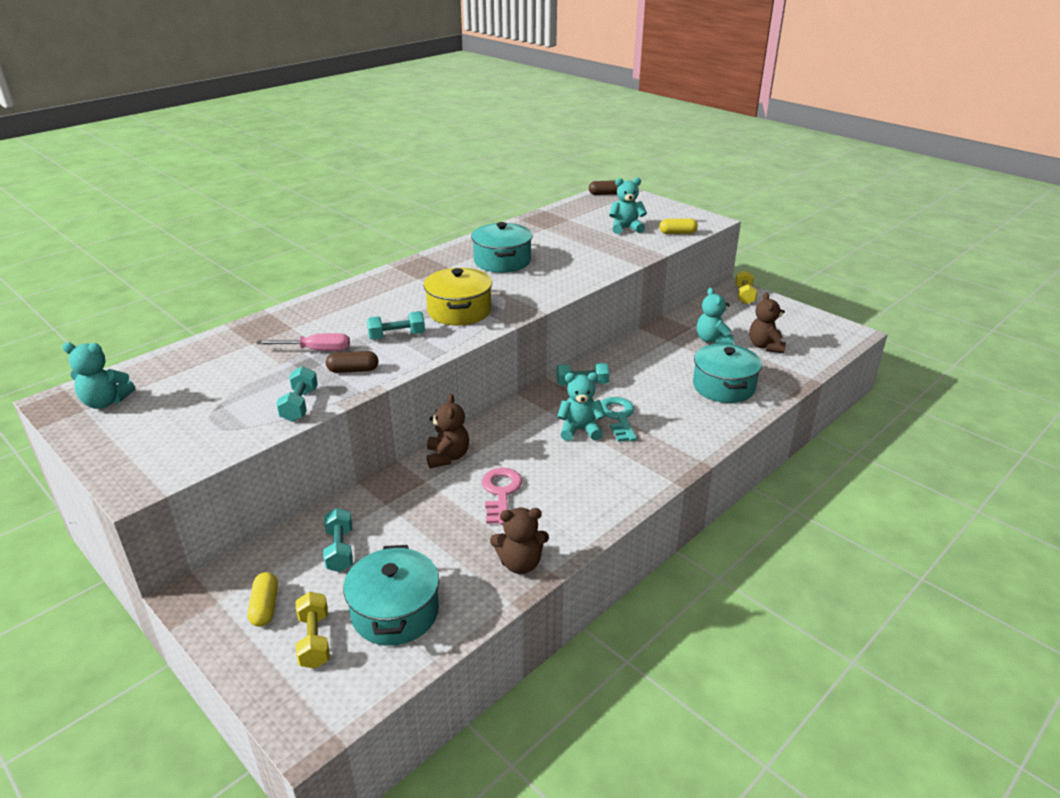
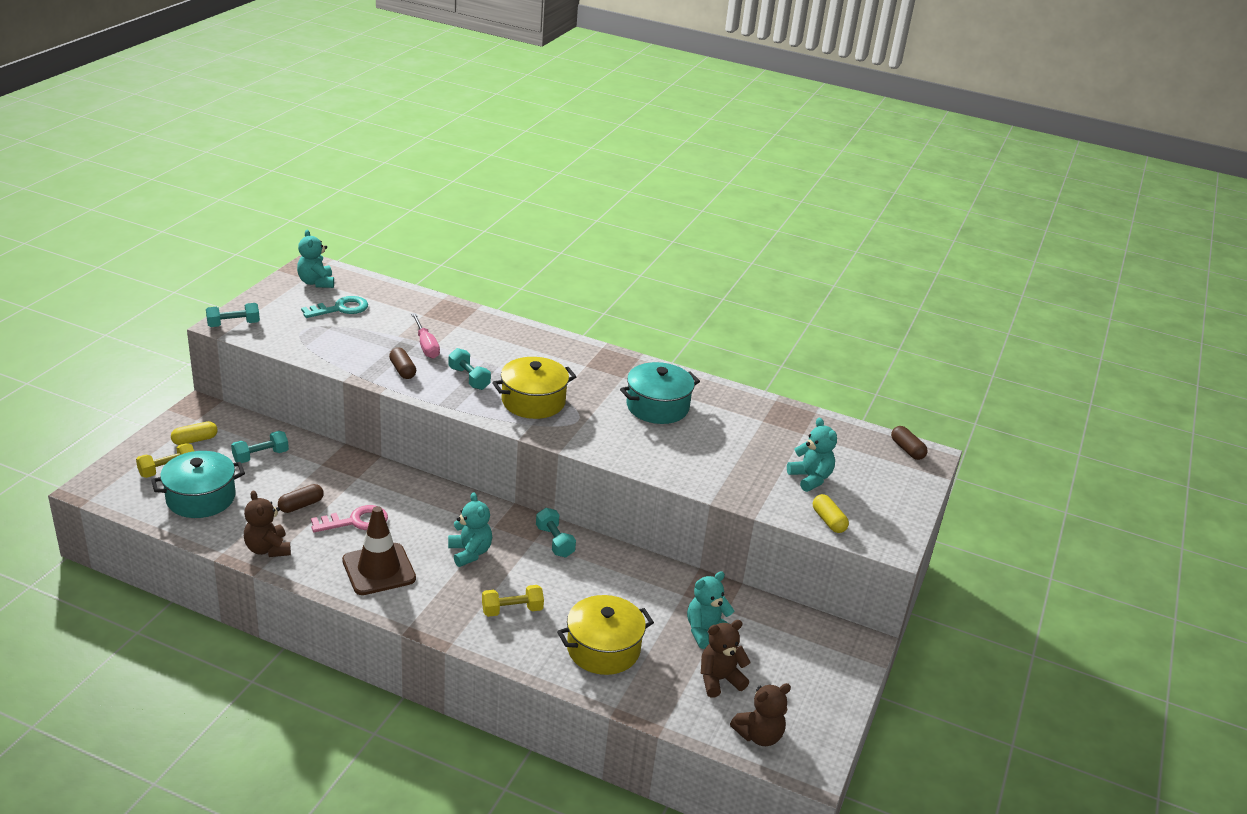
camera: 65 degrees right, 0 degrees up
turquoise dumbbell [276,366,318,422] -> turquoise dumbbell moved to [206,303,260,327]
brown teddy bear [427,394,469,468] -> brown teddy bear moved to [730,683,791,746]
turquoise key [601,397,637,442] -> turquoise key moved to [301,296,368,318]
turquoise pot [693,344,762,403] -> yellow pot [557,595,654,675]
yellow dumbbell [735,270,757,305] -> yellow dumbbell moved to [482,585,544,617]
none -> brown capsule [278,484,324,513]
none -> brown traffic cone [342,506,416,595]

